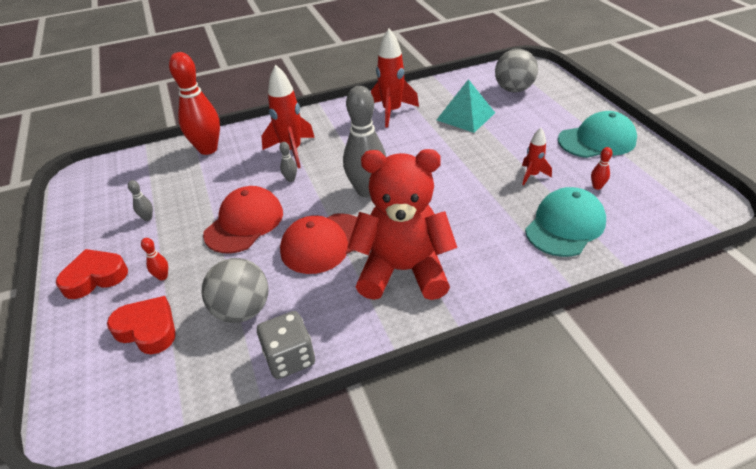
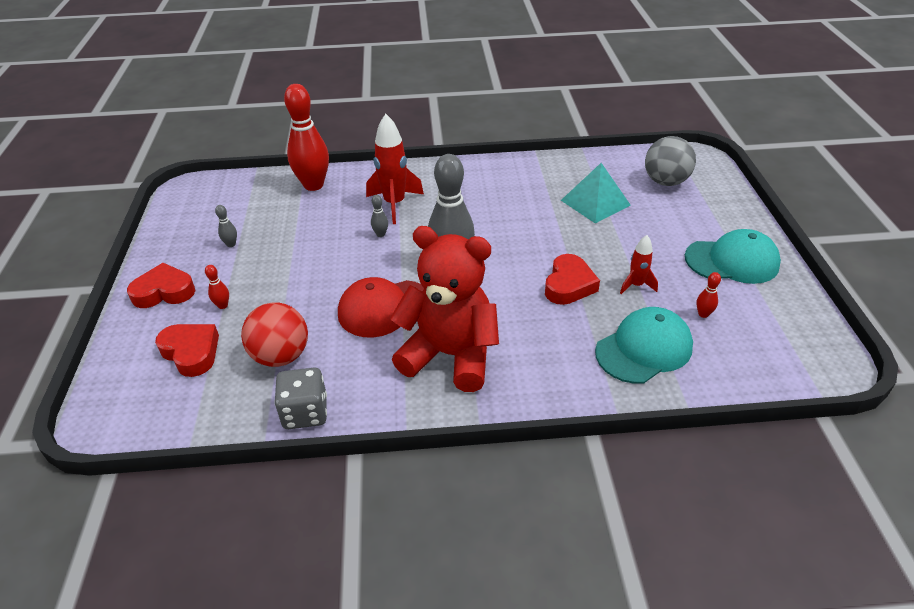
camera: 15 degrees right, 0 degrees up
grey ball [202,258,268,323] -> red ball [241,302,308,367]
red cap [203,186,283,254] -> none
red rocket [371,29,419,128] -> none
none -> red heart [545,254,600,305]

